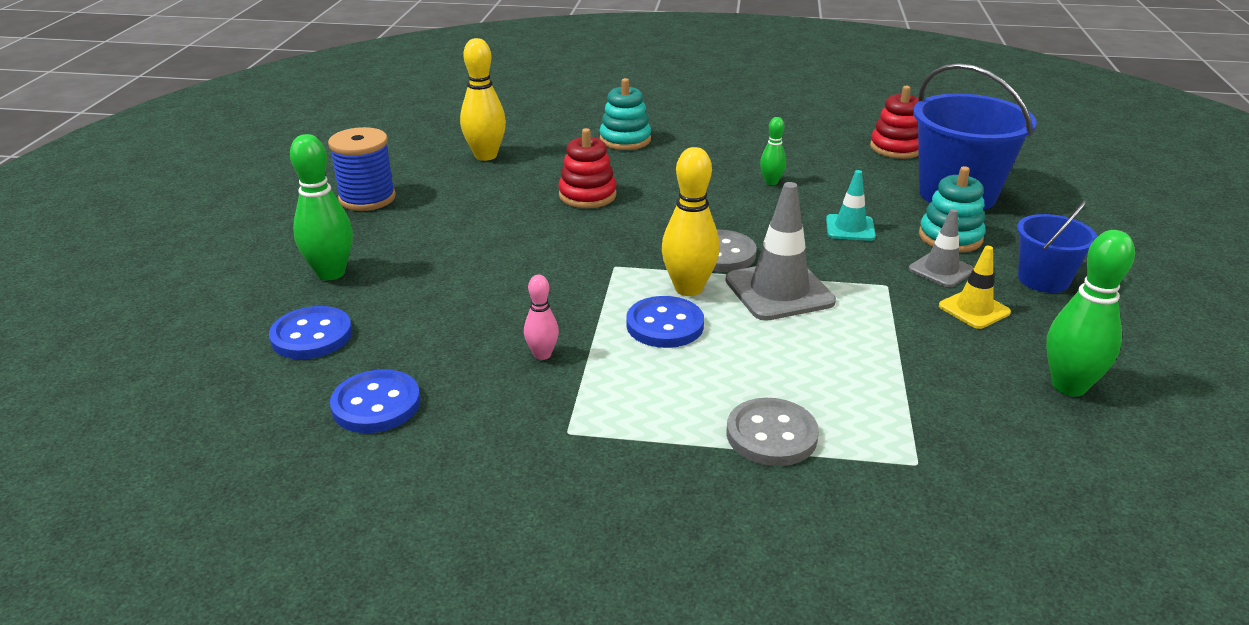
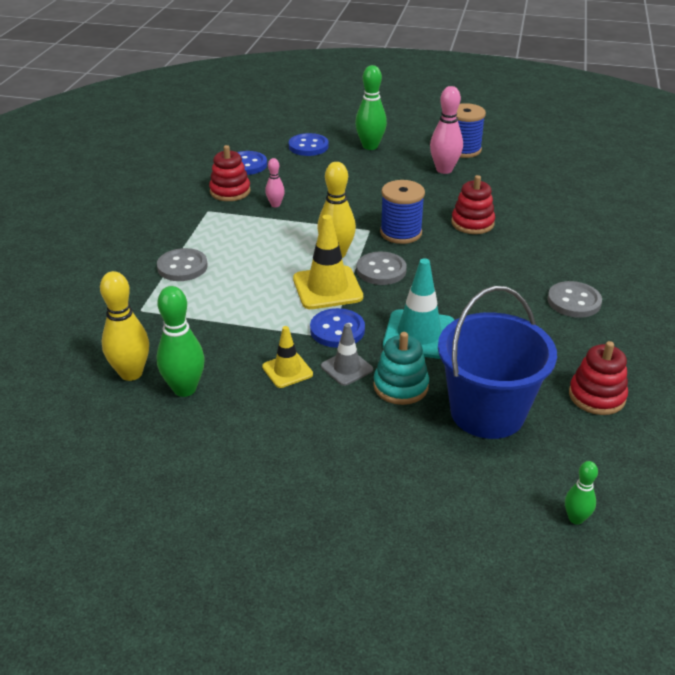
camera: 95 degrees right, 5 degrees up
yellow bowling pin [460,38,506,161] -> yellow bowling pin moved to [100,271,149,381]
turquoise stacking toy [599,78,651,150] -> none
blue button [626,296,704,348] -> blue button moved to [310,308,365,348]
grey traffic cone [725,182,836,321] -> yellow traffic cone [293,215,363,309]
green bowling pin [760,117,786,185] -> green bowling pin moved to [565,461,598,525]
turquoise traffic cone [826,170,876,241] -> turquoise traffic cone [383,258,454,359], size x1.70
blue bucket [1017,200,1097,293] -> none
none -> red stacking toy [209,145,251,201]
none -> blue spool [380,180,425,244]
none -> pink bowling pin [430,86,463,174]
none -> grey button [547,281,602,318]

